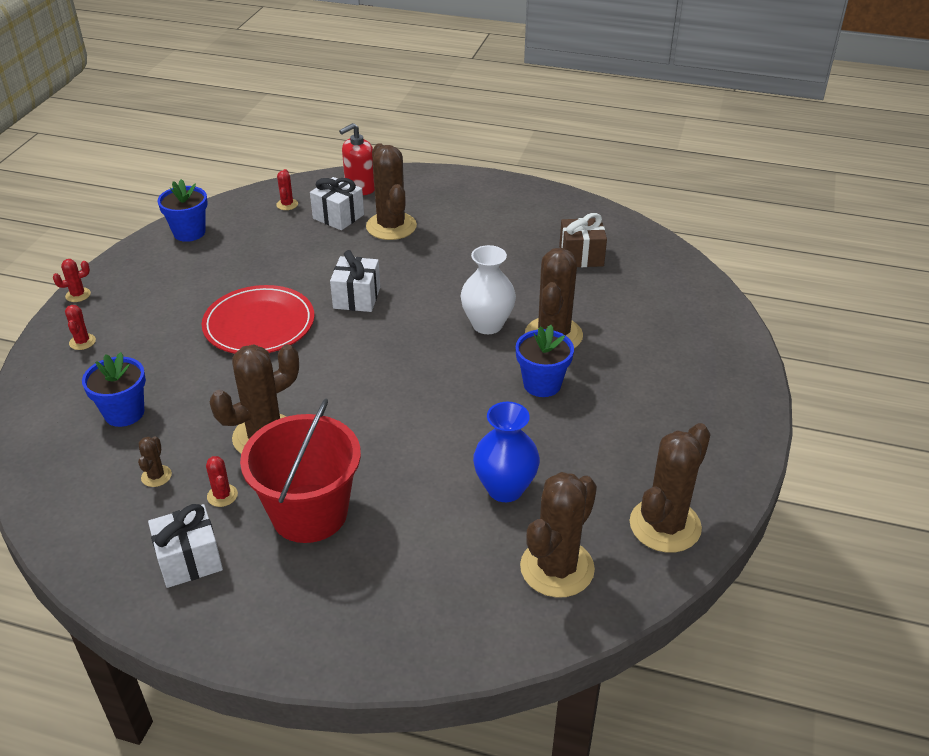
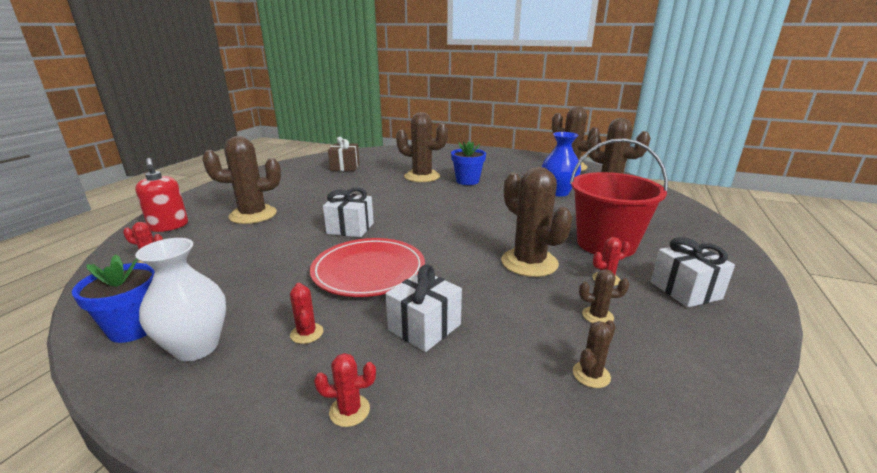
camera: 85 degrees left, 15 degrees down
red cactus [53,259,91,302] -> red cactus moved to [290,283,323,344]
blue flower pot [82,352,146,427] -> none
white gift [310,177,364,230] -> white gift moved to [385,264,462,352]
white vase [461,245,516,334] -> white vase moved to [135,238,226,361]
none -> brown cactus [573,320,616,388]

